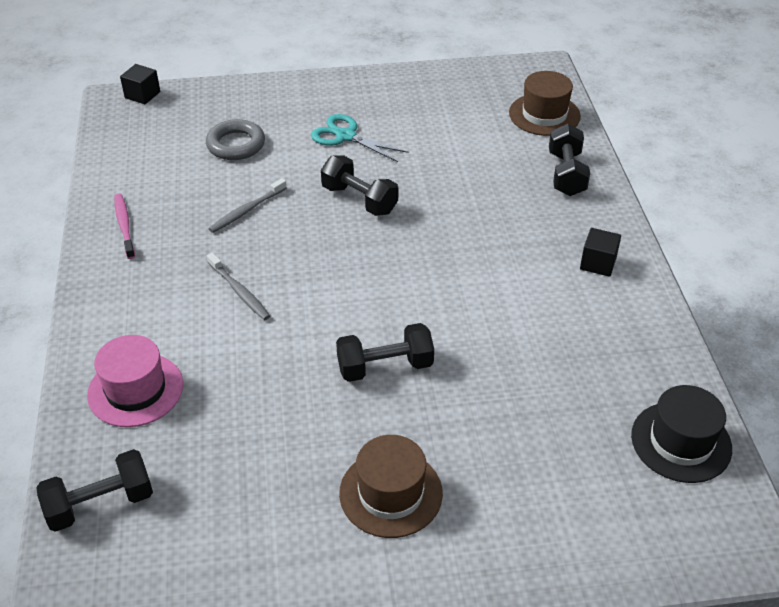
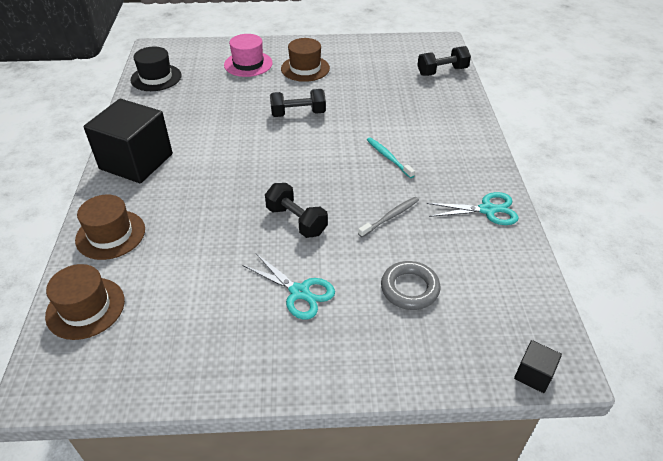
camera: 175 degrees left, 0 degrees up
pink hat [87,335,183,427] -> pink hat moved to [224,34,273,77]
pink toothbrush [114,194,135,259] -> turquoise scissors [427,192,519,225]
grey toothbrush [207,252,270,320] -> turquoise toothbrush [367,137,415,178]
black dumbbell [549,124,590,196] -> brown hat [75,195,145,260]
black cube [580,228,621,277] -> black cube [84,99,173,183], size x2.38

